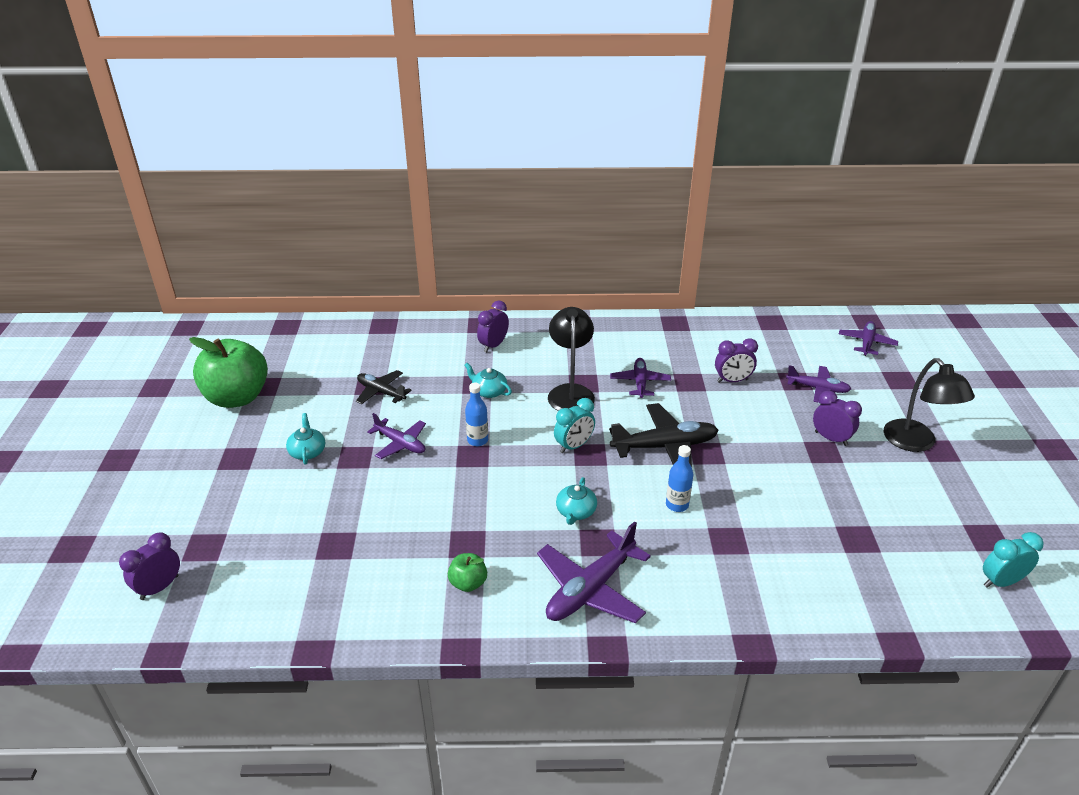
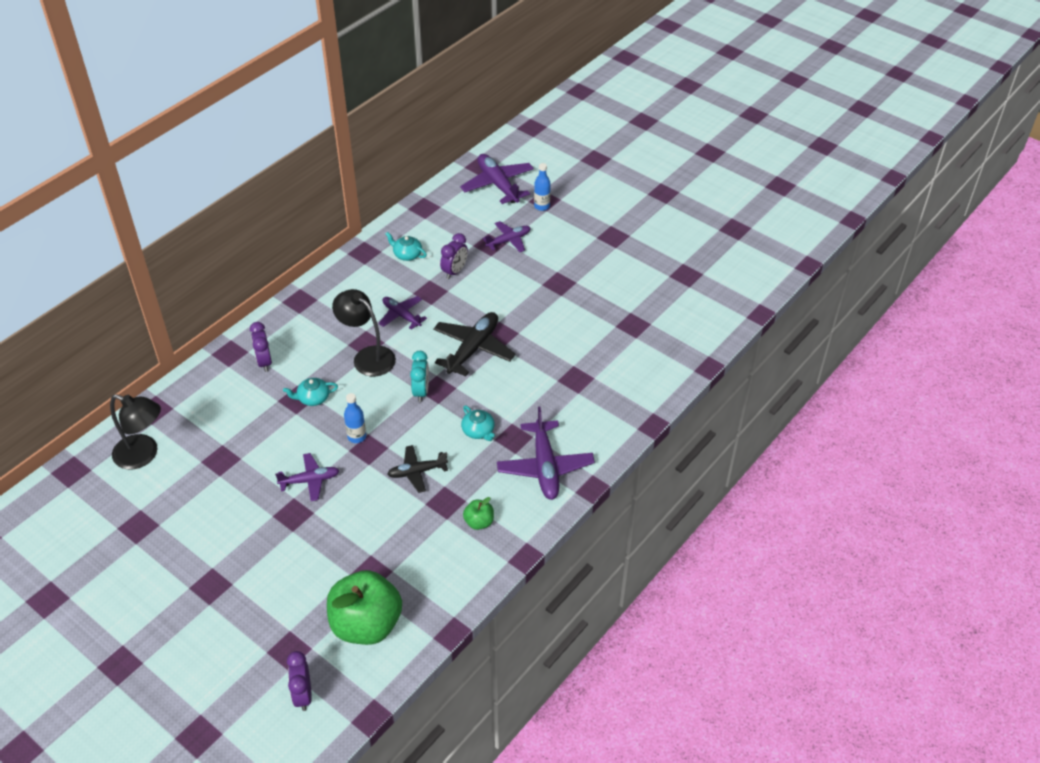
camera: 50 degrees left, 10 degrees up
green apple [189,337,268,408] -> green apple moved to [327,570,402,645]
turquoise teapot [286,413,325,465] -> turquoise teapot moved to [385,232,427,261]
black plane [356,370,412,404] -> black plane moved to [387,445,448,493]
blue bottle [666,445,693,512] -> blue bottle moved to [534,163,551,211]
purple clock [813,391,862,446] -> none
purple plane [839,321,898,356] -> purple plane [460,154,534,204], size x1.63
black lamp [884,358,975,452] -> black lamp moved to [110,394,161,469]
turquoise clock [983,532,1044,588] -> none

